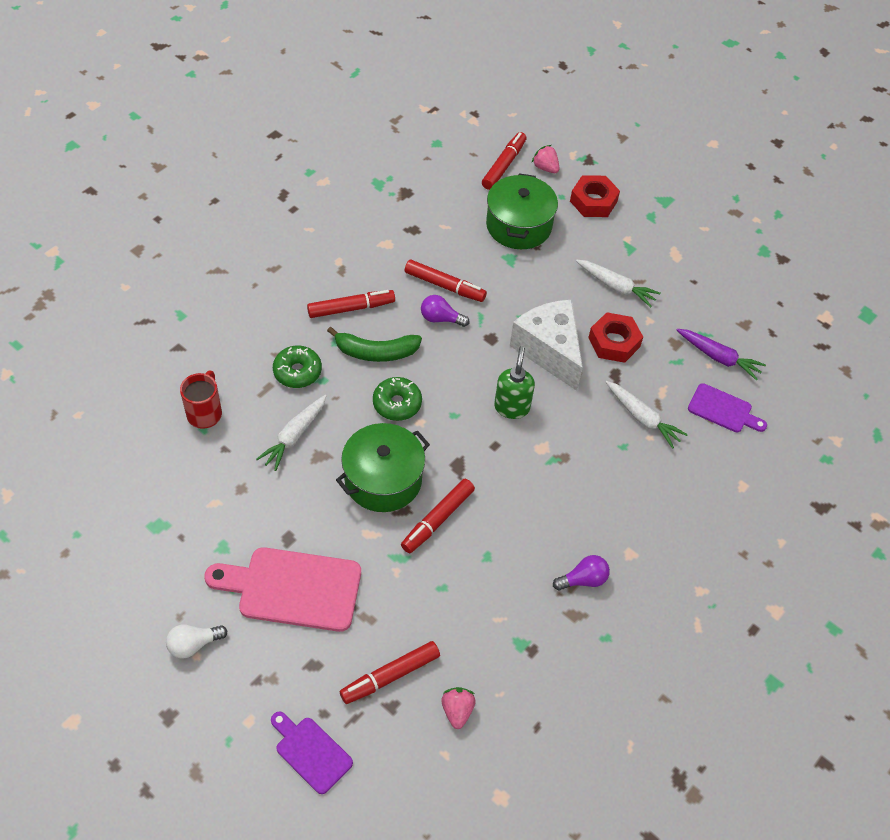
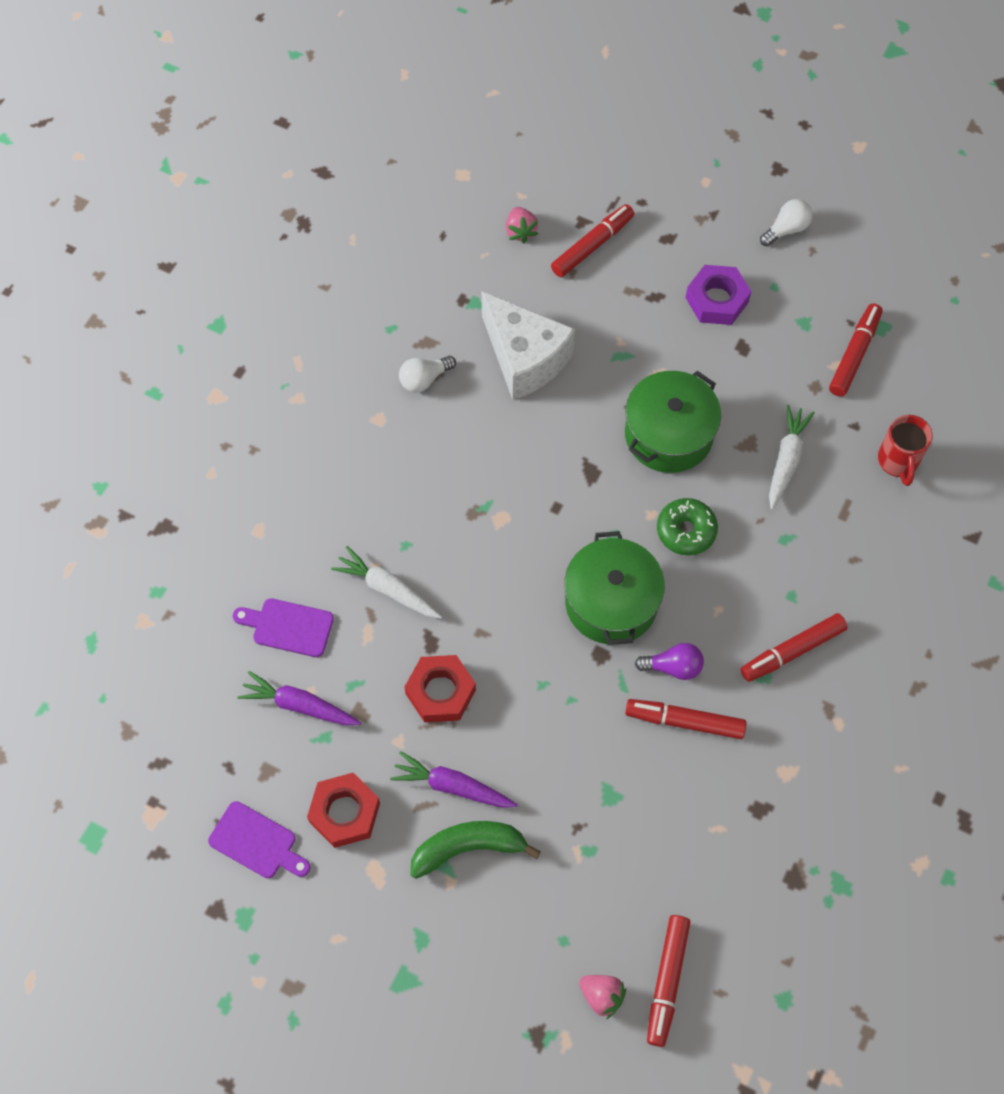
camera: 170 degrees right, 10 degrees up
pink cutting board [204,547,361,632] -> purple nut [685,265,751,325]
purple cutting board [271,711,353,794] -> purple cutting board moved to [208,801,310,878]
green donut [273,346,322,388] -> none
green banana [327,327,422,362] -> green banana moved to [411,821,541,879]
red marker [401,479,475,553] -> red marker moved to [829,303,883,397]
green pot [486,173,558,249] -> green pot moved to [564,531,665,645]
green soap dispenser [494,346,535,419] -> none
white cheese [510,300,583,391] -> white cheese moved to [481,291,575,400]
purple light bulb [553,555,610,591] -> white light bulb [399,356,456,392]
red nut [570,175,620,217] -> red nut moved to [307,773,380,848]
white carrot [576,260,661,308] -> purple carrot [390,751,518,808]

